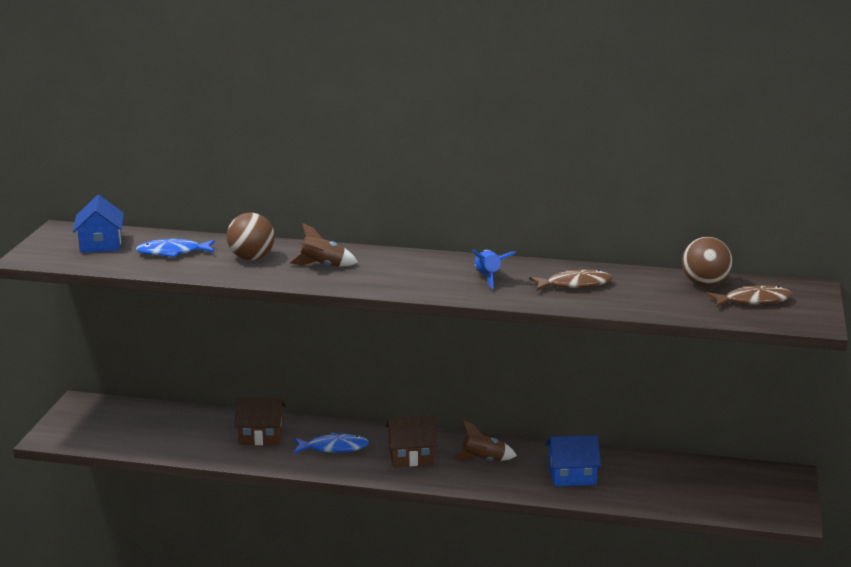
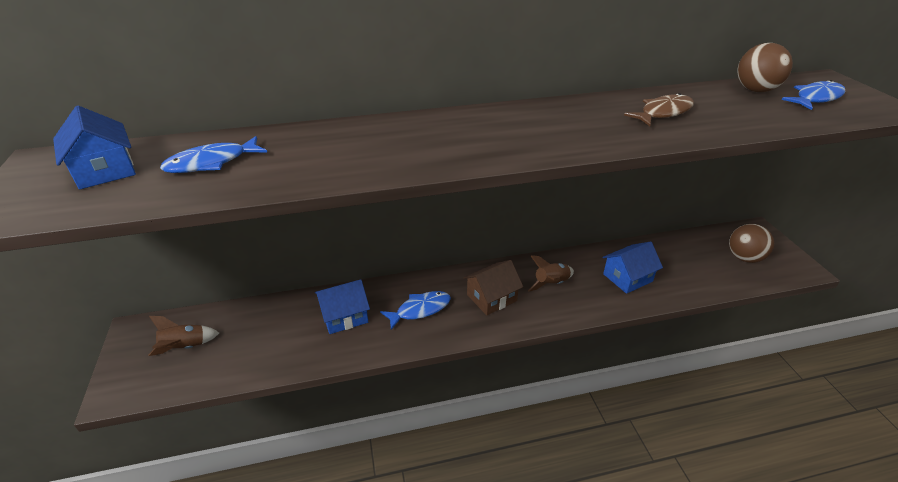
camera: 25 degrees left, 15 degrees up
brown ball [227,213,275,260] -> brown ball moved to [729,224,774,263]
brown house [234,397,286,445] -> blue house [315,279,370,334]
brown rocket [289,223,358,267] -> brown rocket moved to [148,316,219,356]
blue rocket [472,249,516,289] -> none
brown fish [706,286,792,307] -> blue fish [782,80,845,110]

